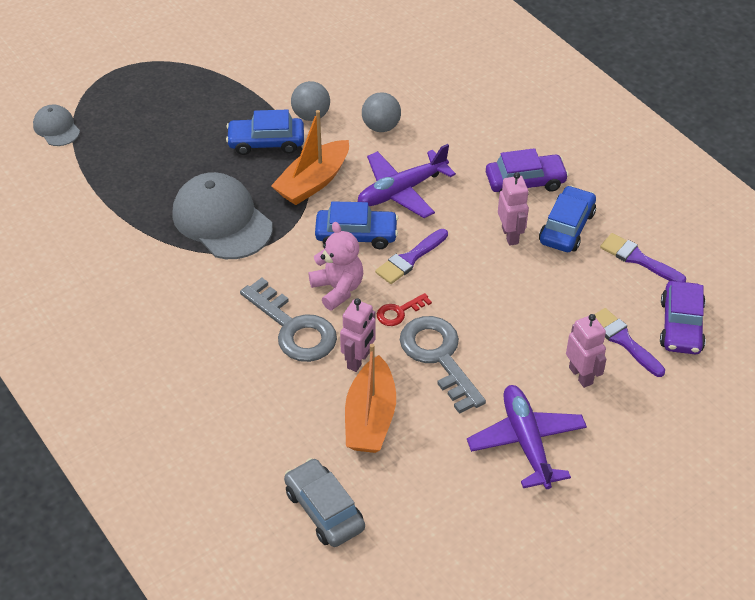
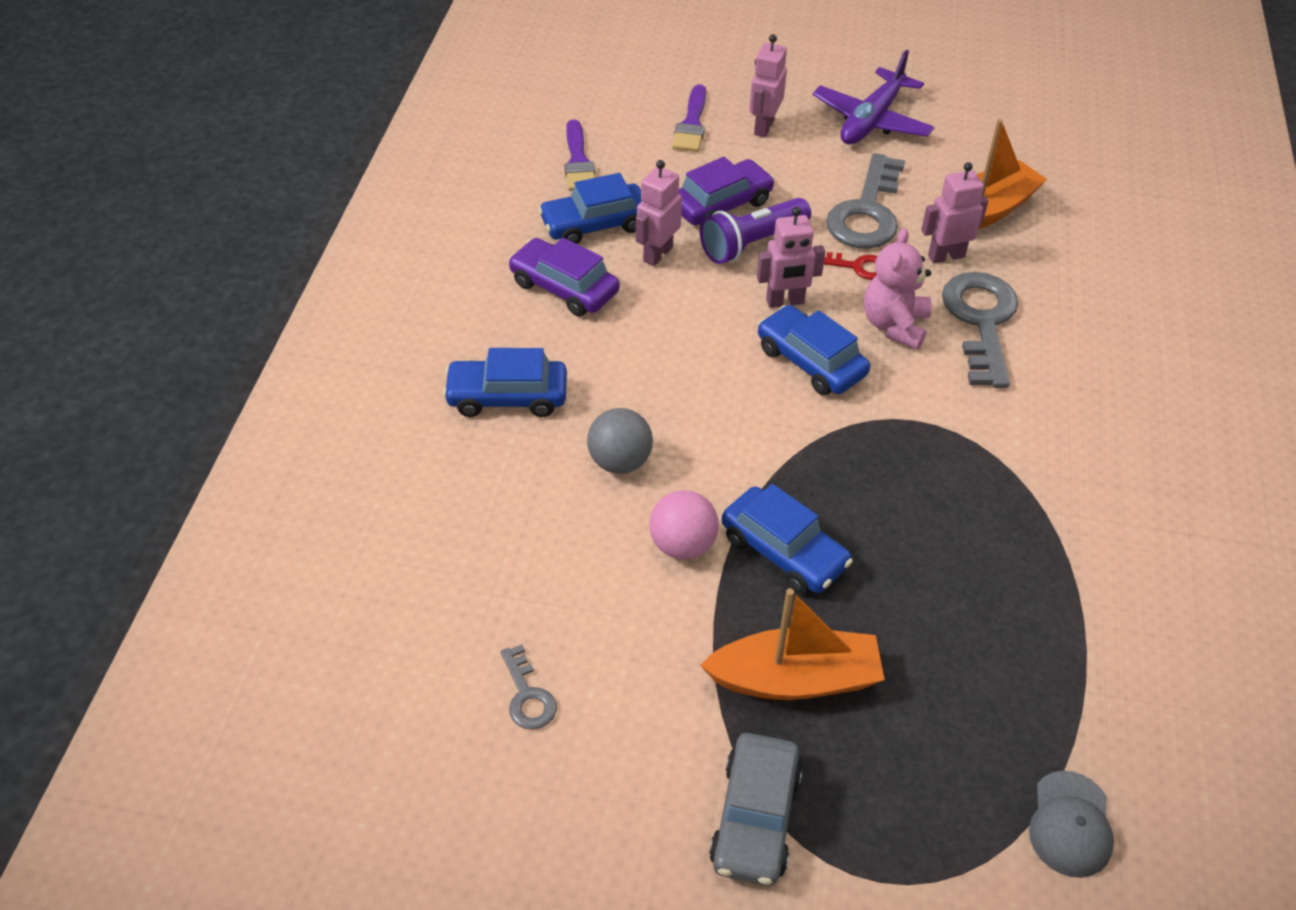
camera: 135 degrees left, 0 degrees up
grey cap [172,172,273,259] -> none
orange boat [271,110,349,205] -> orange boat moved to [700,588,885,700]
grey car [284,458,365,547] -> grey car moved to [709,733,802,886]
grey ball [291,81,330,121] -> pink ball [650,490,719,559]
purple plane [358,144,456,218] -> none
purple brush [375,229,448,284] -> pink robot [757,207,826,308]
purple car [660,281,706,354] -> purple car moved to [678,157,775,225]
none -> blue car [443,348,567,417]
none -> grey key [501,644,557,730]
none -> purple flashlight [700,198,811,264]

